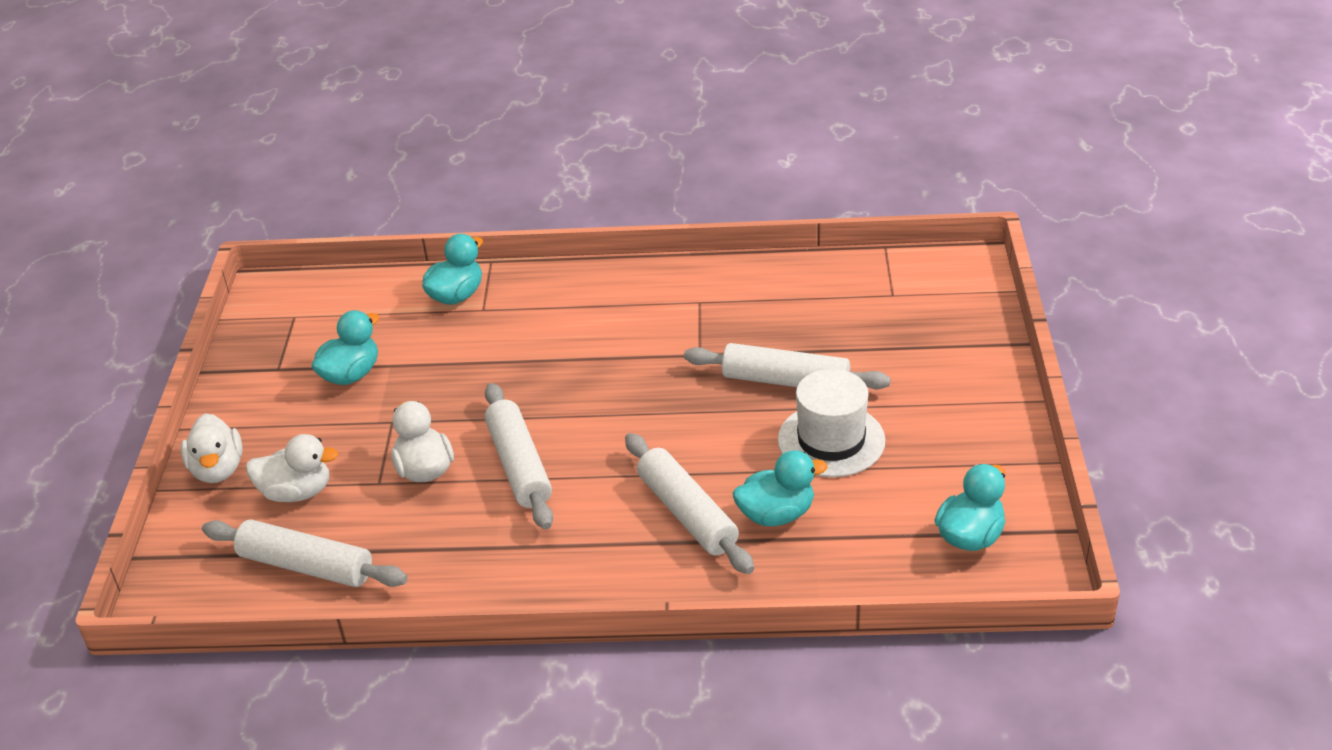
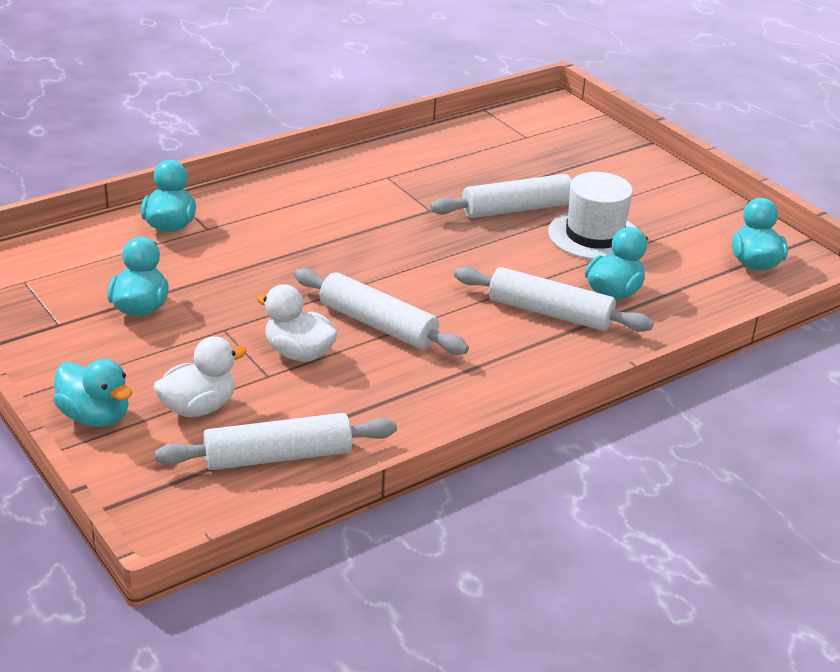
camera: 40 degrees left, 5 degrees down
white duck [181,414,243,483] -> turquoise duck [53,359,132,427]

